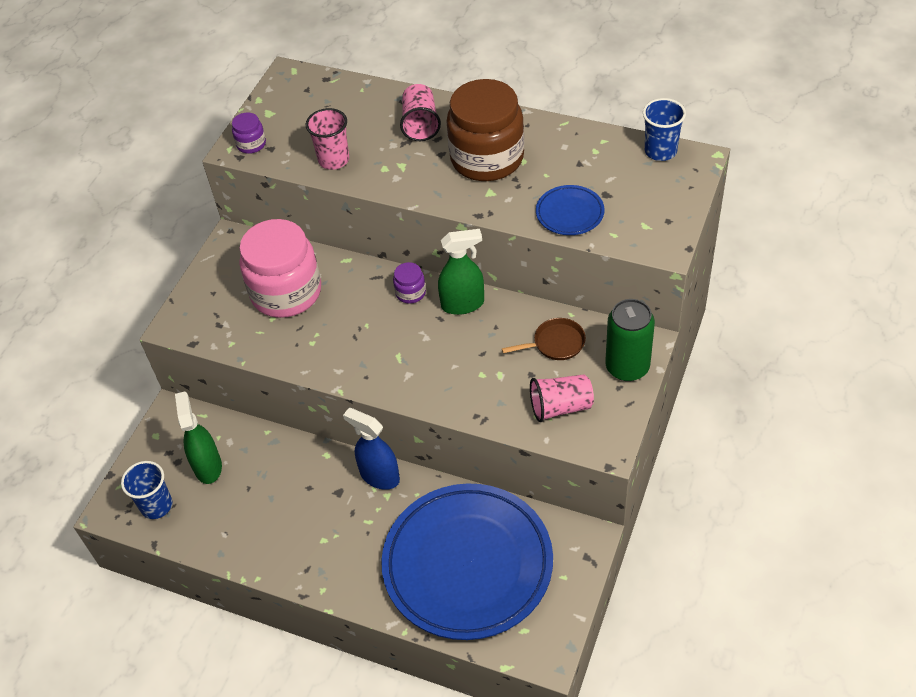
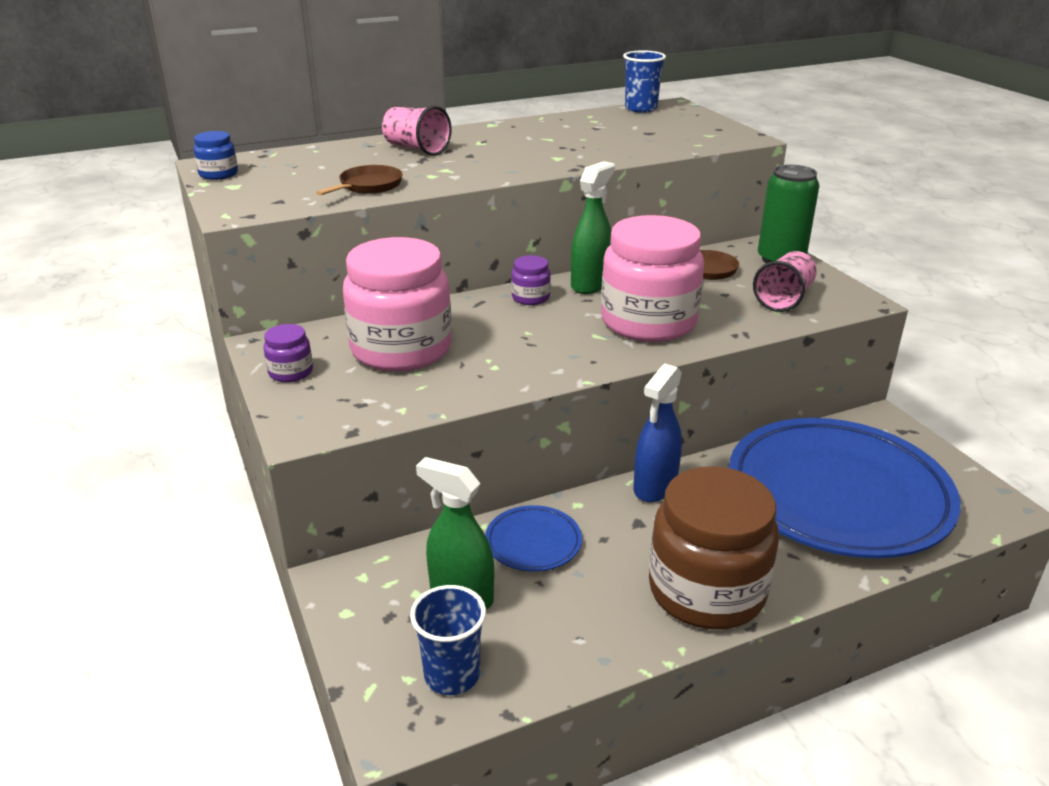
camera: 50 degrees left, 20 degrees down
purple jar [232,112,266,154] -> purple jar moved to [263,324,313,382]
pink cup [306,108,349,170] -> brown pan [316,165,403,196]
blue spray bottle [343,408,400,490] -> blue spray bottle turned 45 degrees counterclockwise [633,364,682,502]
brown jar [446,79,524,181] -> brown jar moved to [649,466,779,629]
blue plate [536,185,605,235] -> blue plate moved to [485,505,582,571]
none -> blue jar [194,131,238,180]
none -> pink jar [601,215,704,342]

